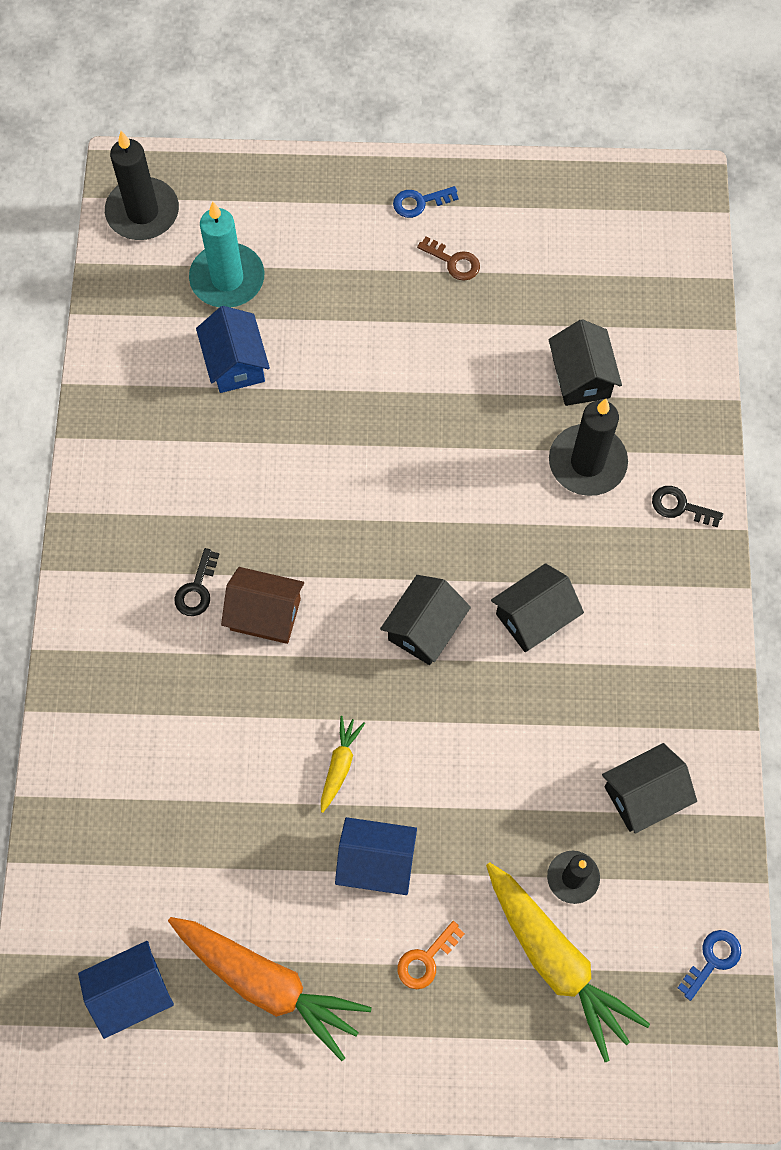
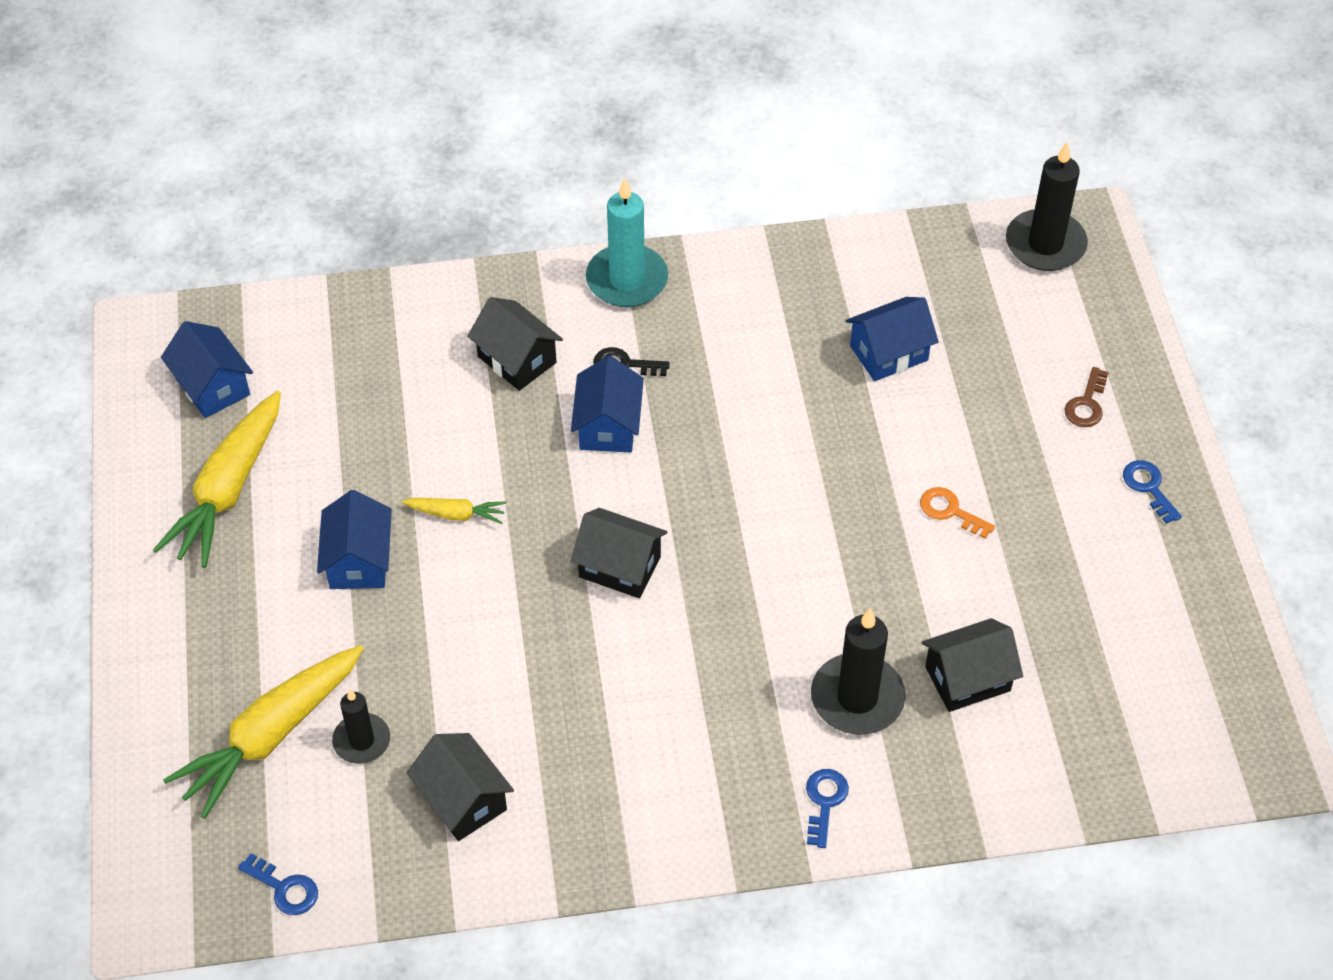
camera: 80 degrees right, 15 degrees down
orange carrot [168,917,372,1061] -> yellow carrot [153,391,281,568]
turquoise candle [189,202,265,308] -> turquoise candle moved to [586,178,668,307]
brown house [221,567,304,644] -> blue house [571,356,644,453]
orange key [397,921,465,989] -> orange key moved to [920,487,995,539]
brown key [417,237,480,281] -> brown key moved to [1064,367,1109,427]
black house [491,563,584,652] -> black house moved to [467,297,563,391]
black key [652,486,723,527] -> blue key [806,769,849,848]

